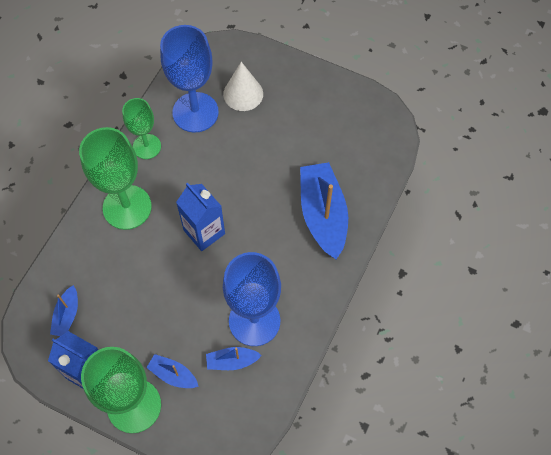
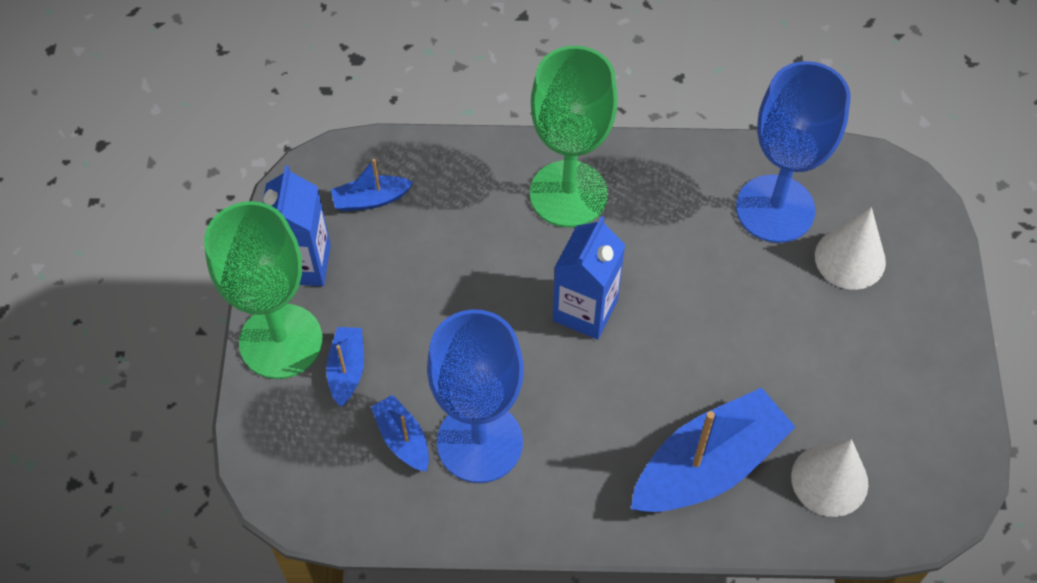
camera: 65 degrees right, 5 degrees down
green goblet [122,98,161,159] -> none
none -> white cone [791,439,868,517]

